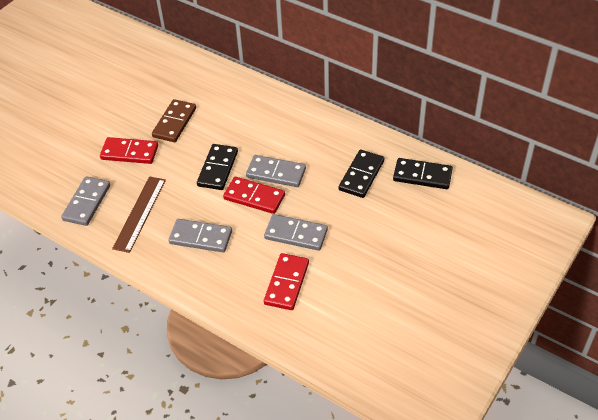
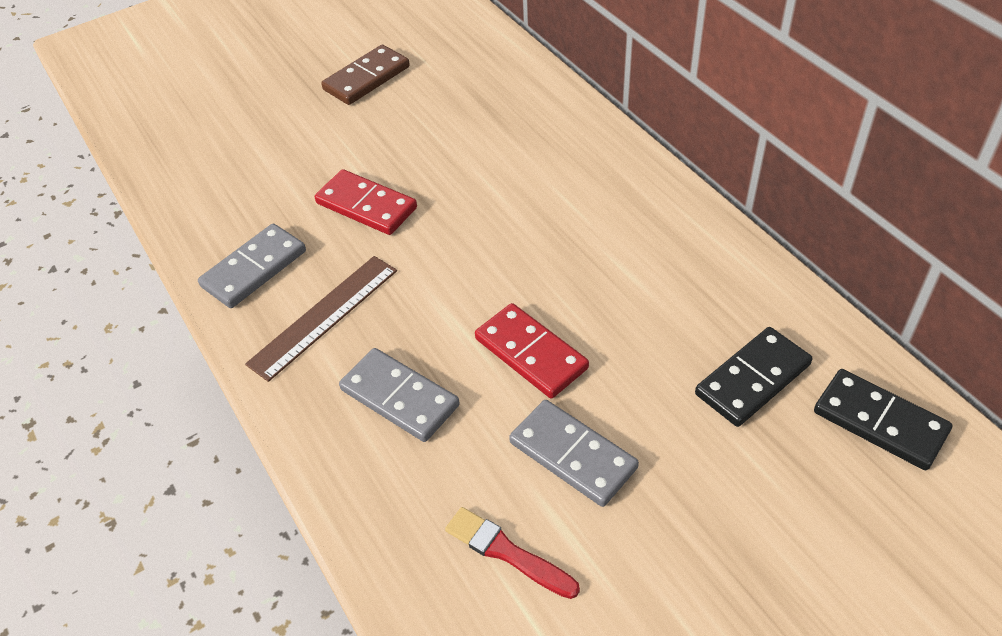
camera: 25 degrees right, 0 degrees up
brown domino [152,99,196,142] -> brown domino moved to [321,45,410,105]
black domino [197,144,238,190] -> none
grey domino [246,155,306,187] -> none
red domino [264,253,309,310] -> red brush [445,507,580,599]

